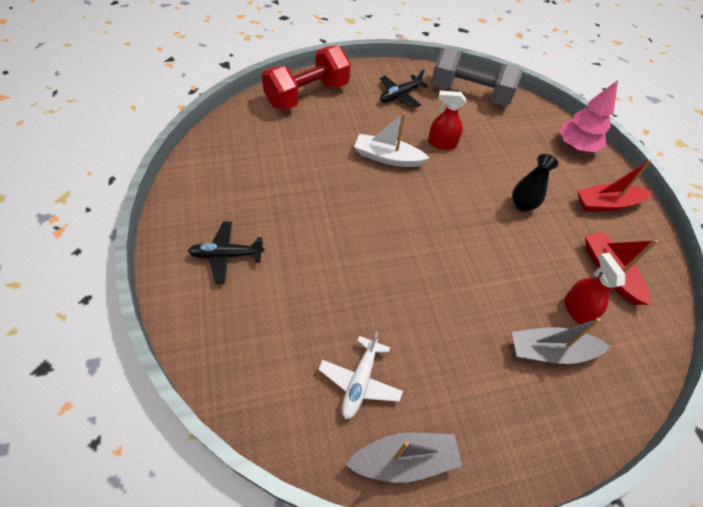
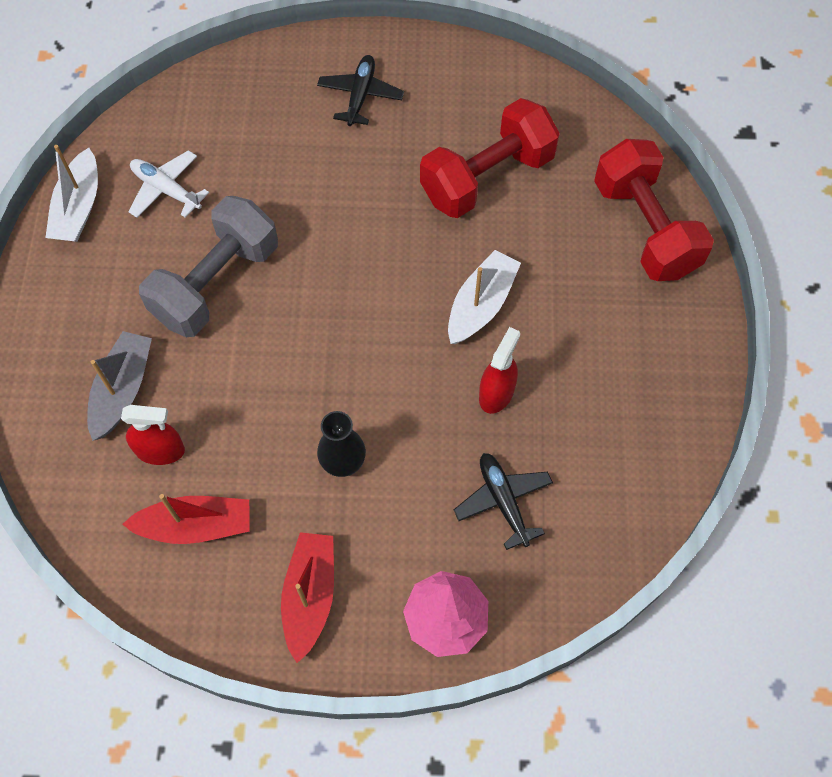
camera: 110 degrees right, 10 degrees up
grey boat [345,432,462,483] -> white boat [45,145,98,242]
black plane [380,69,428,108] -> black plane moved to [454,453,553,550]
grey dumbbell [431,48,522,106] -> grey dumbbell moved to [139,196,278,337]
none -> red dumbbell [420,98,560,218]

